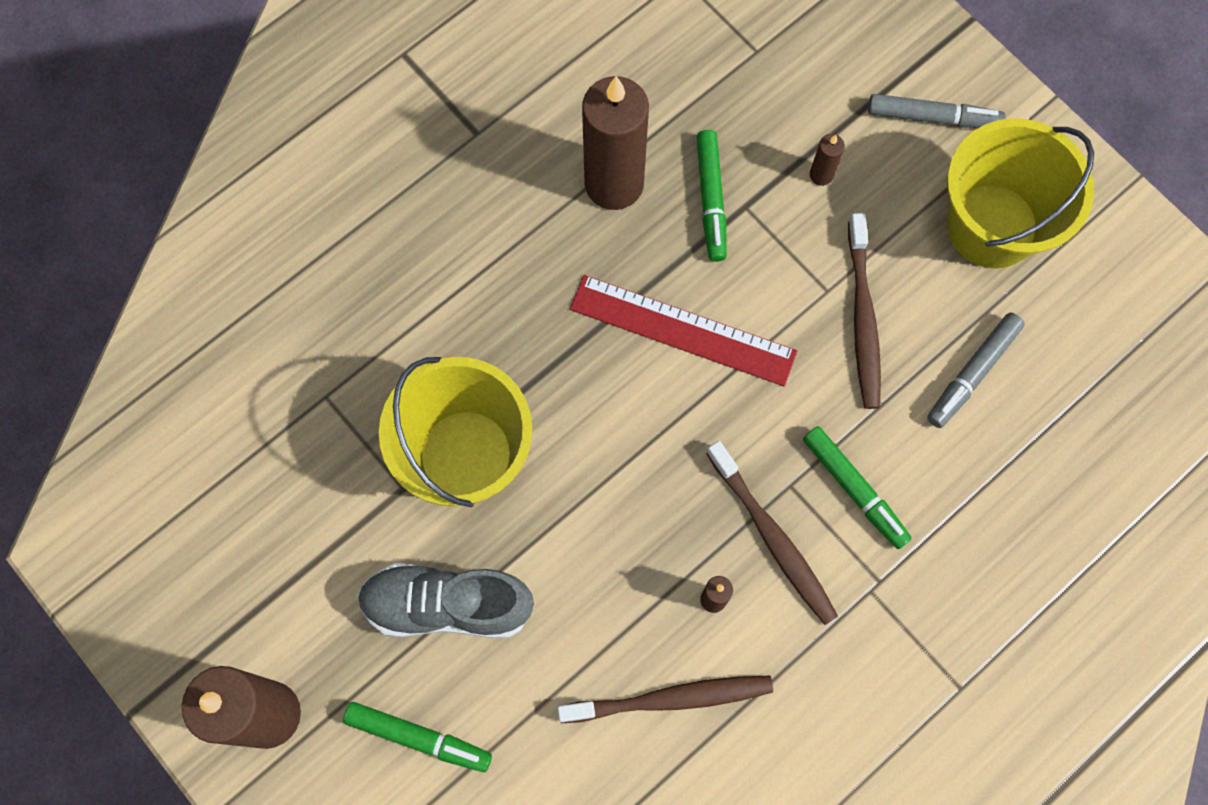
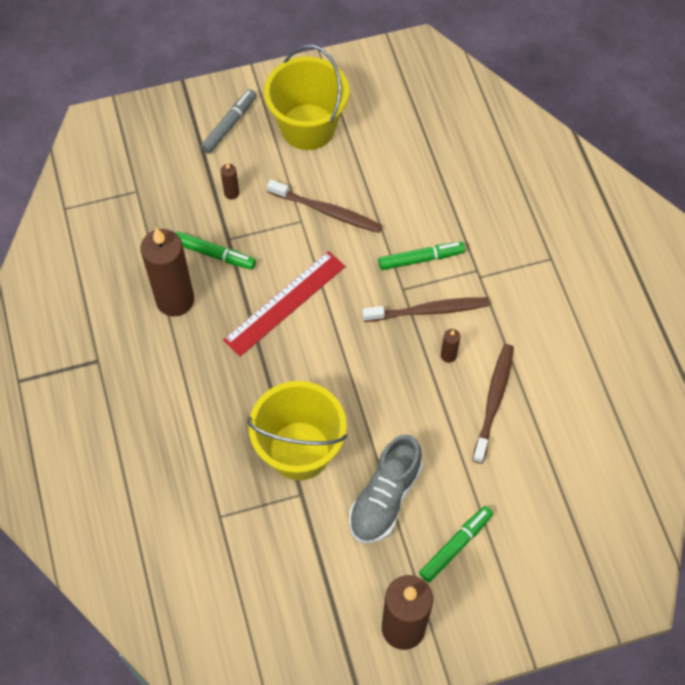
camera: 65 degrees left, 10 degrees down
grey marker [927,313,1025,428] -> none

